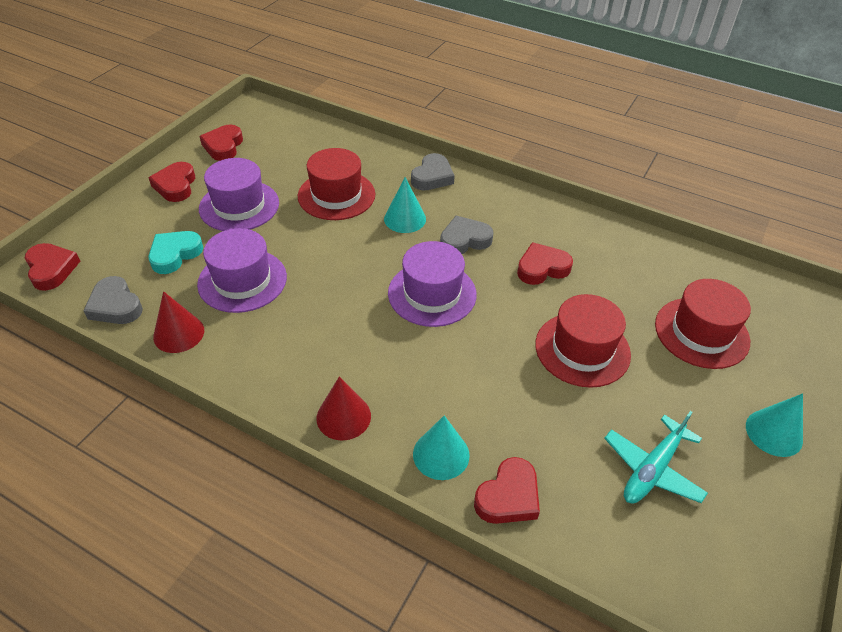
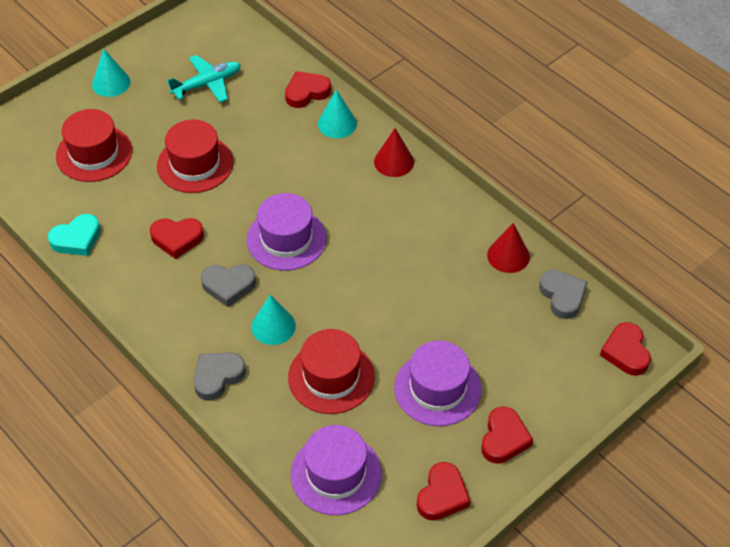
camera: 160 degrees left, 5 degrees up
turquoise heart [148,231,204,274] -> turquoise heart moved to [48,214,101,256]
purple hat [197,228,287,313] -> purple hat moved to [291,425,382,515]

